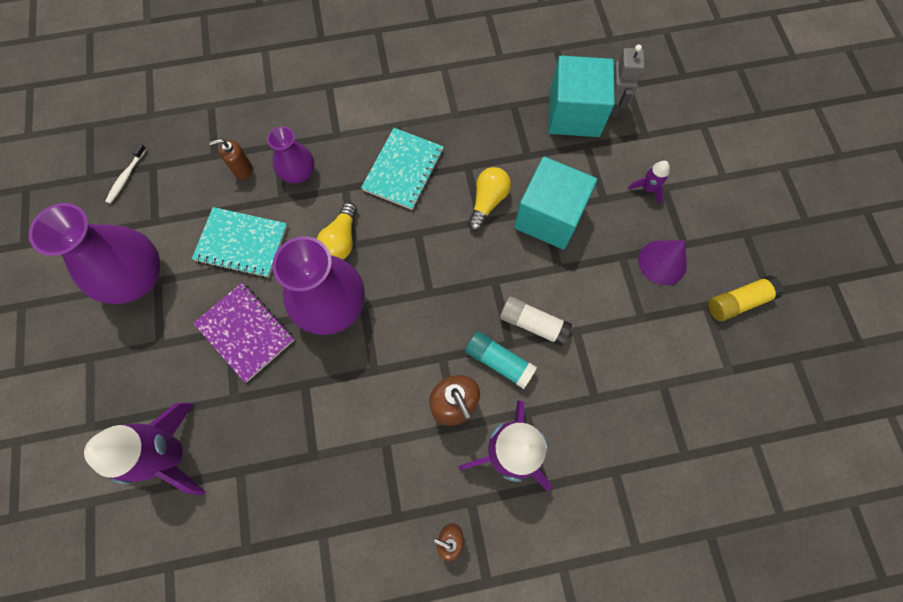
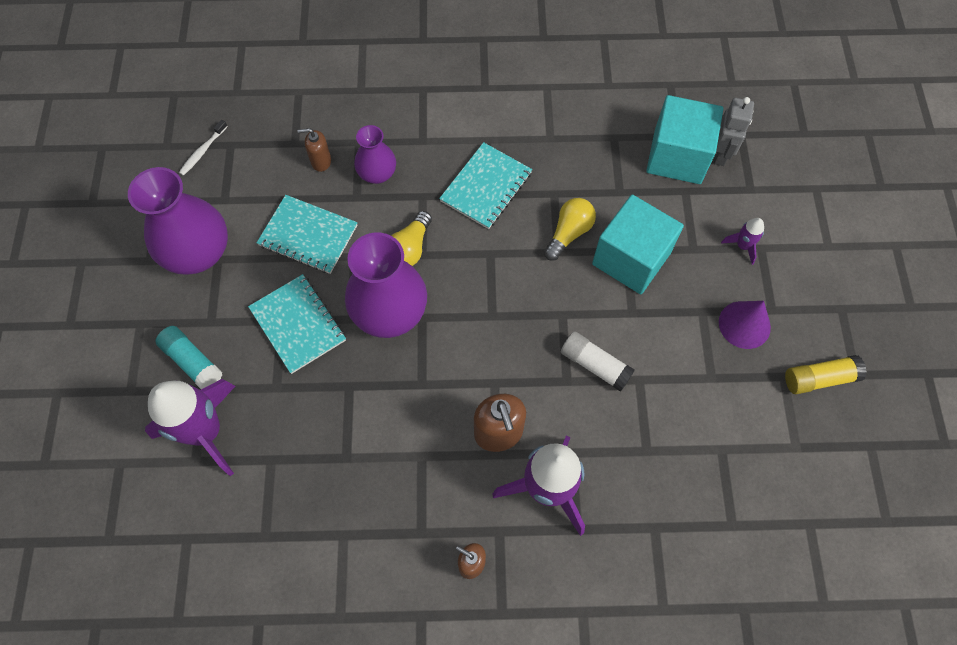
camera: 10 degrees right, 5 degrees down
purple notebook [193,283,294,382] -> turquoise notebook [248,274,346,374]
turquoise glue stick [465,331,537,389] -> turquoise glue stick moved to [155,326,222,389]

